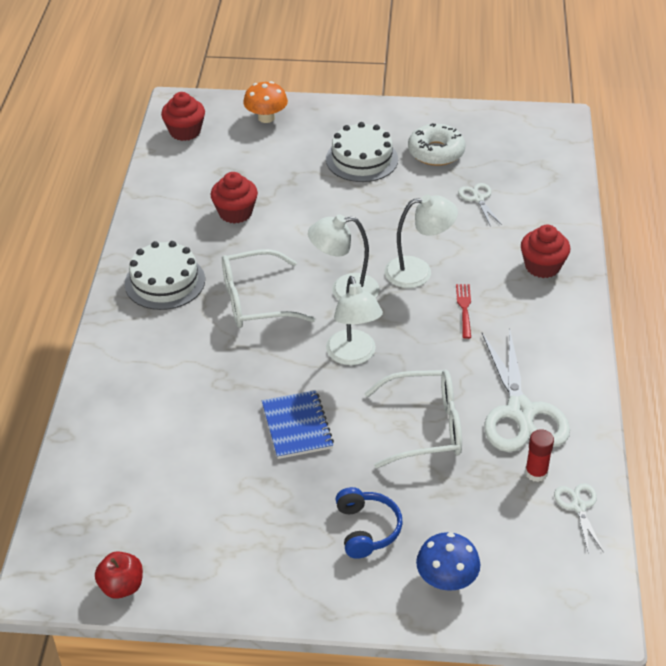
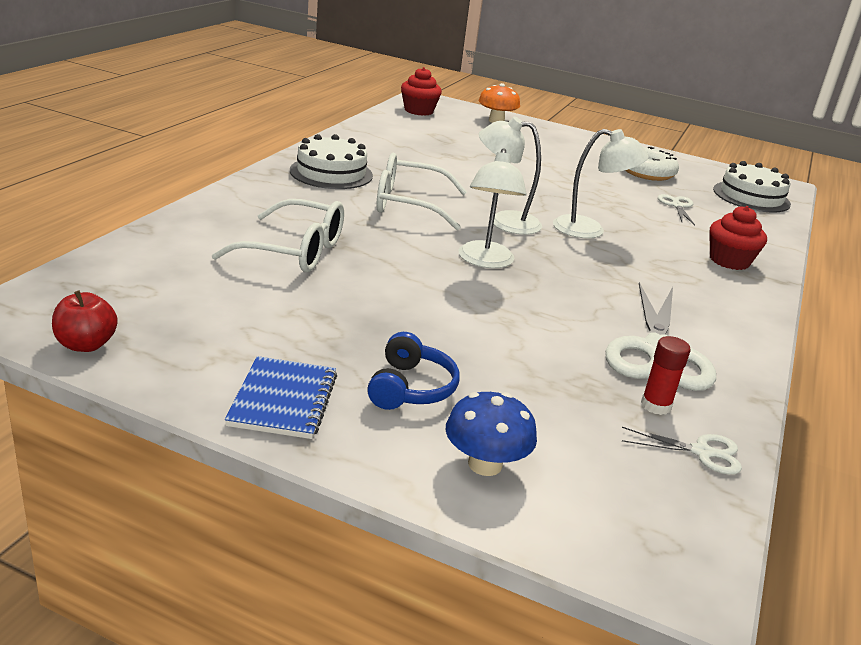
camera: 15 degrees right, 15 degrees down
red cupcake [211,172,258,224] -> none
blue notebook [262,390,334,459] -> blue notebook moved to [225,356,337,439]
white cake [326,122,398,182] -> white cake moved to [713,161,791,213]
white glasses [364,370,462,468] -> white glasses moved to [212,199,344,272]
red fork [456,284,471,339] -> none
white scissors [554,483,603,551] -> white scissors turned 90 degrees clockwise [622,427,742,475]

